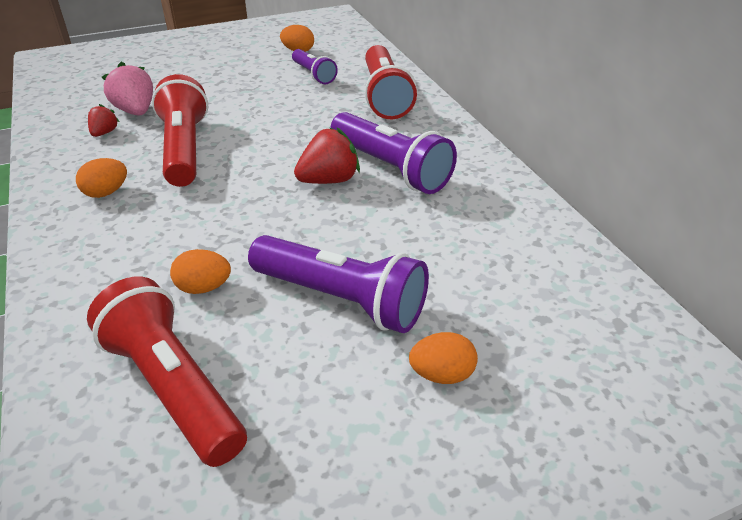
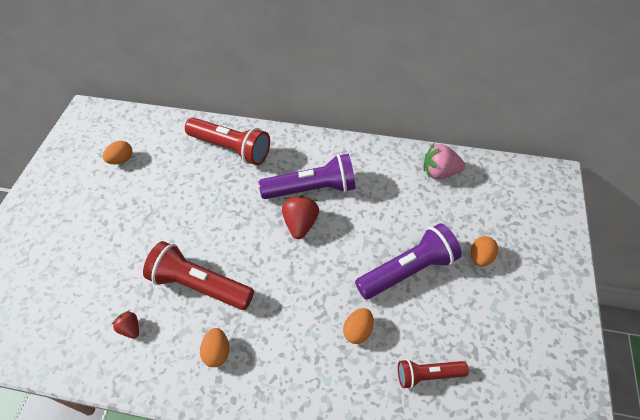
camera: 55 degrees left, 15 degrees up
red flashlight [87,277,247,467] -> red flashlight [398,359,469,389], size x0.57
pink strawberry [102,62,153,115] -> pink strawberry moved to [423,142,465,179]
purple flashlight [292,49,338,84] -> none

